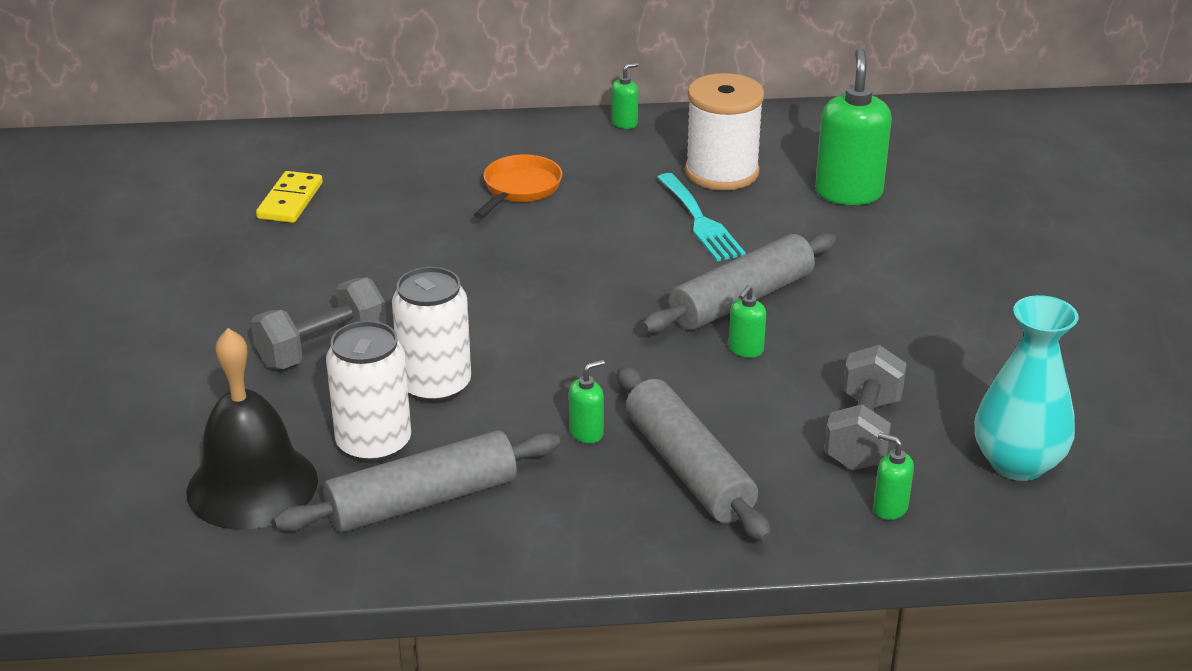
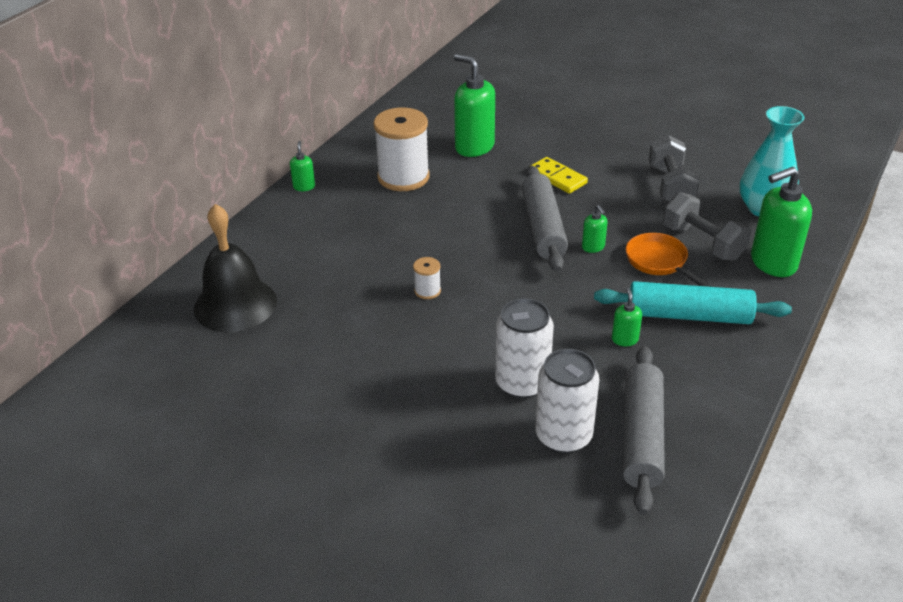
camera: 55 degrees left, 5 degrees up
black bell [186,328,318,530] -> black bell moved to [194,204,277,332]
grey dumbbell [251,277,387,369] -> grey dumbbell moved to [649,135,699,202]
yellow domino [256,171,323,223] -> yellow domino moved to [531,157,588,194]
orange pan [474,155,562,218] -> orange pan moved to [626,233,712,287]
grey rolling pin [617,366,771,542] -> turquoise rolling pin [594,281,792,324]
turquoise fork [657,173,746,261] -> none
green soap dispenser [873,433,914,520] -> green soap dispenser [751,167,812,277], size x2.12
none -> white spool [413,257,441,299]

